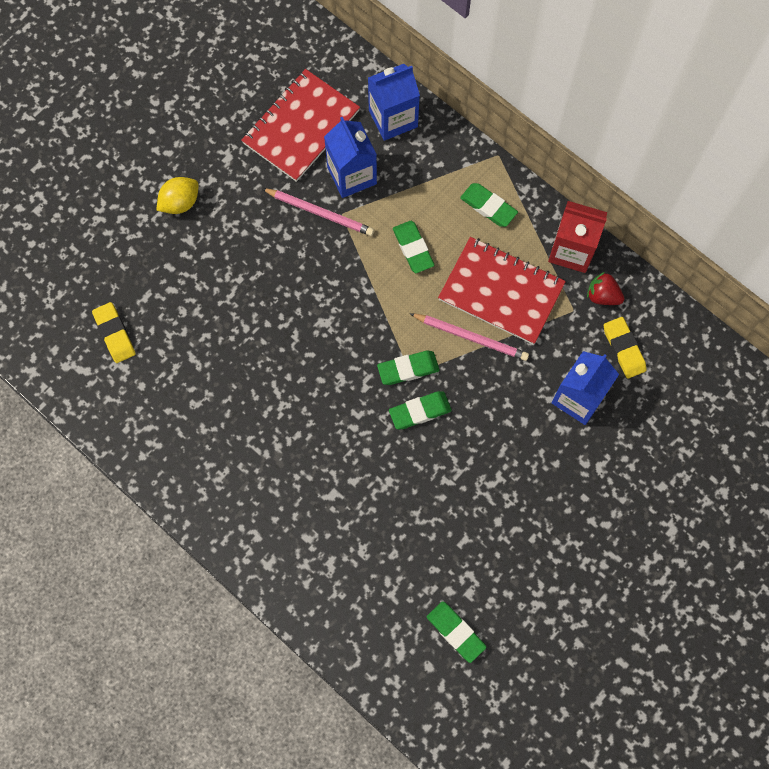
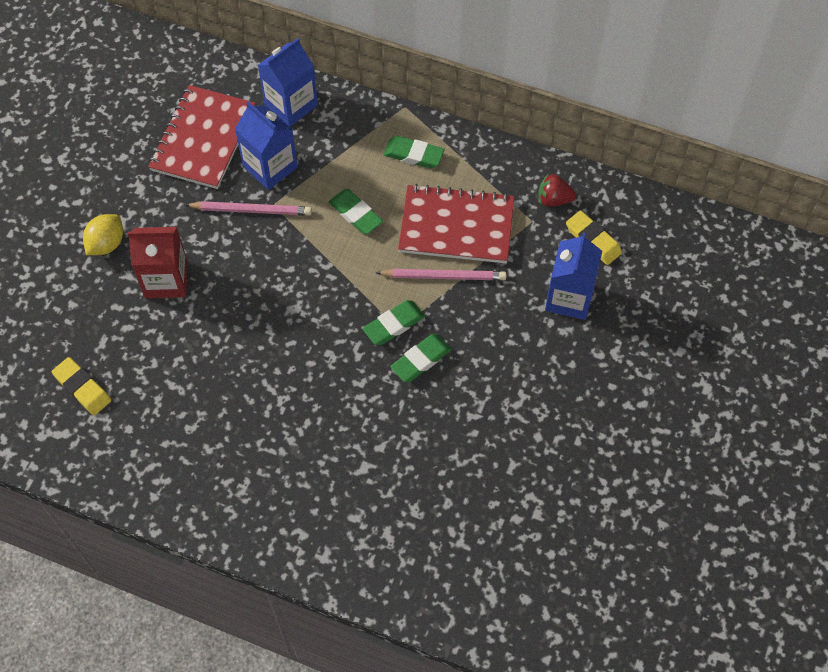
camera: 20 degrees left, 10 degrees down
green eraser [427,601,487,663] -> none
red carton [548,201,607,273] -> red carton moved to [128,227,188,298]

